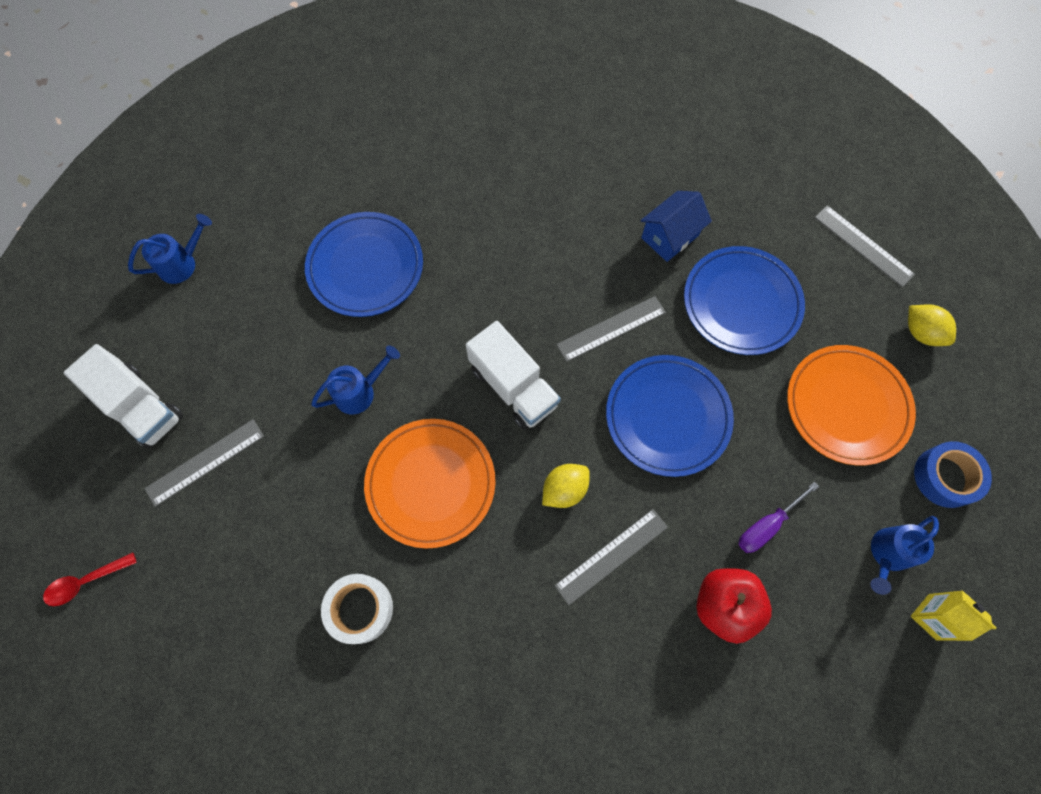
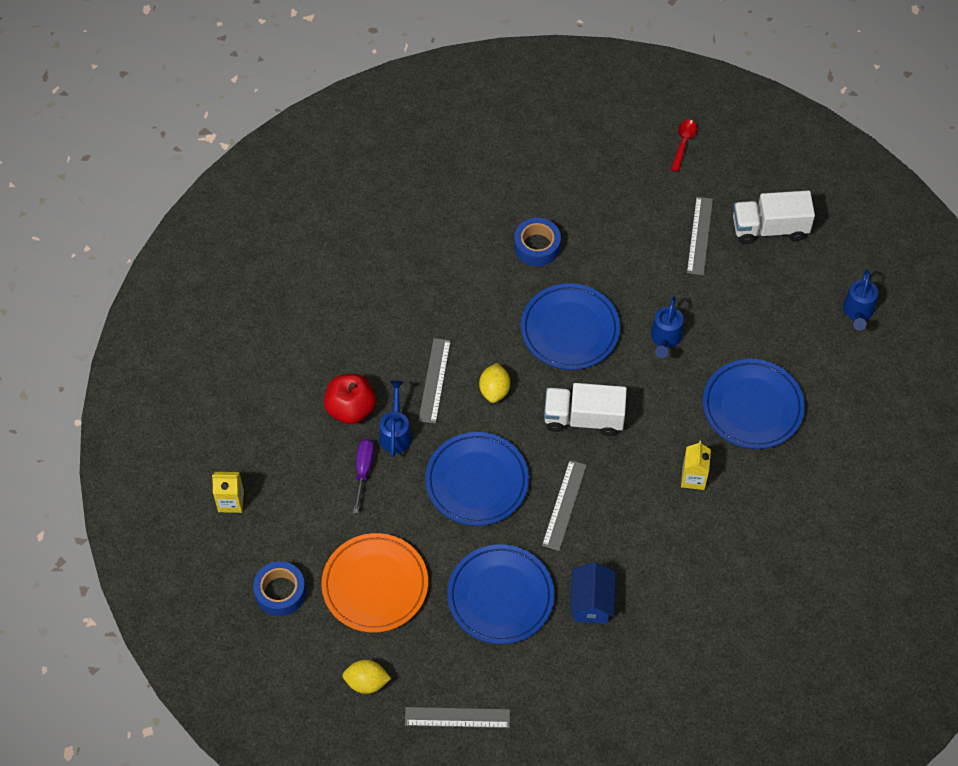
camera: 135 degrees right, 10 degrees down
white tape [321,574,393,644] -> blue tape [514,218,561,266]
orange plate [364,419,496,548] -> blue plate [521,283,620,370]
blue watering can [870,516,939,595] -> blue watering can moved to [379,381,412,457]
none -> yellow carton [681,441,711,490]

